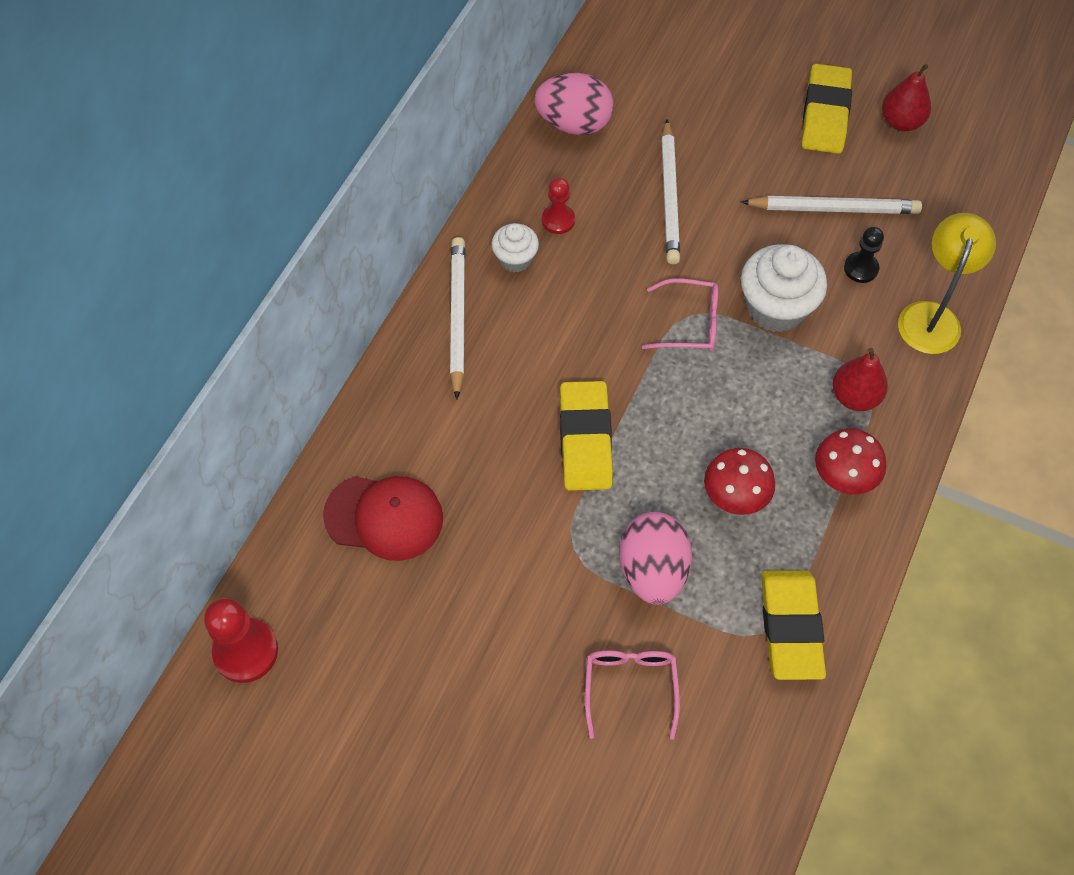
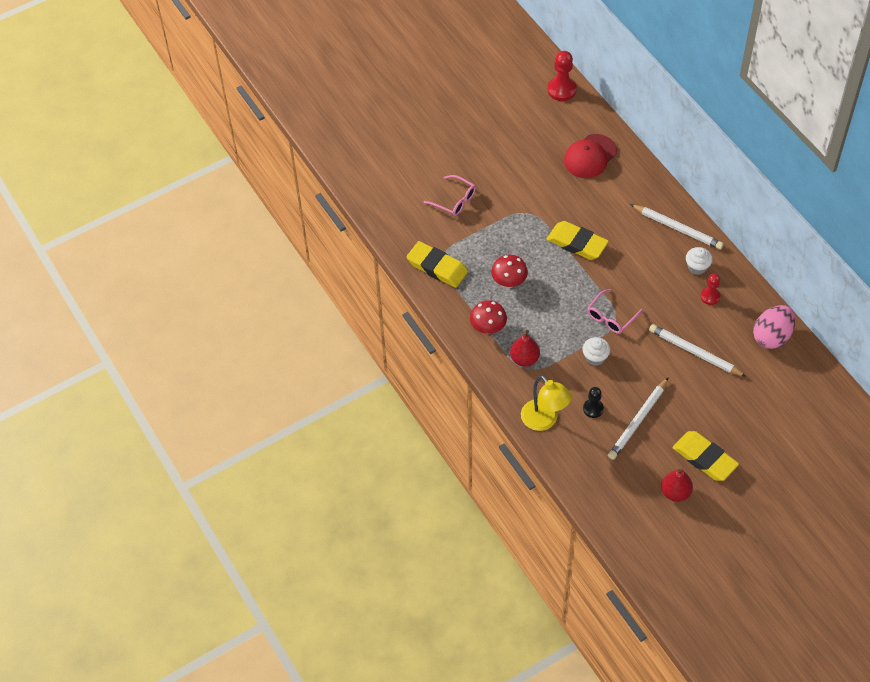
camera: 125 degrees right, 5 degrees down
pink egg [619,512,692,605] -> none
white cupcake [741,244,827,332] -> white cupcake [582,337,610,366], size x0.57

